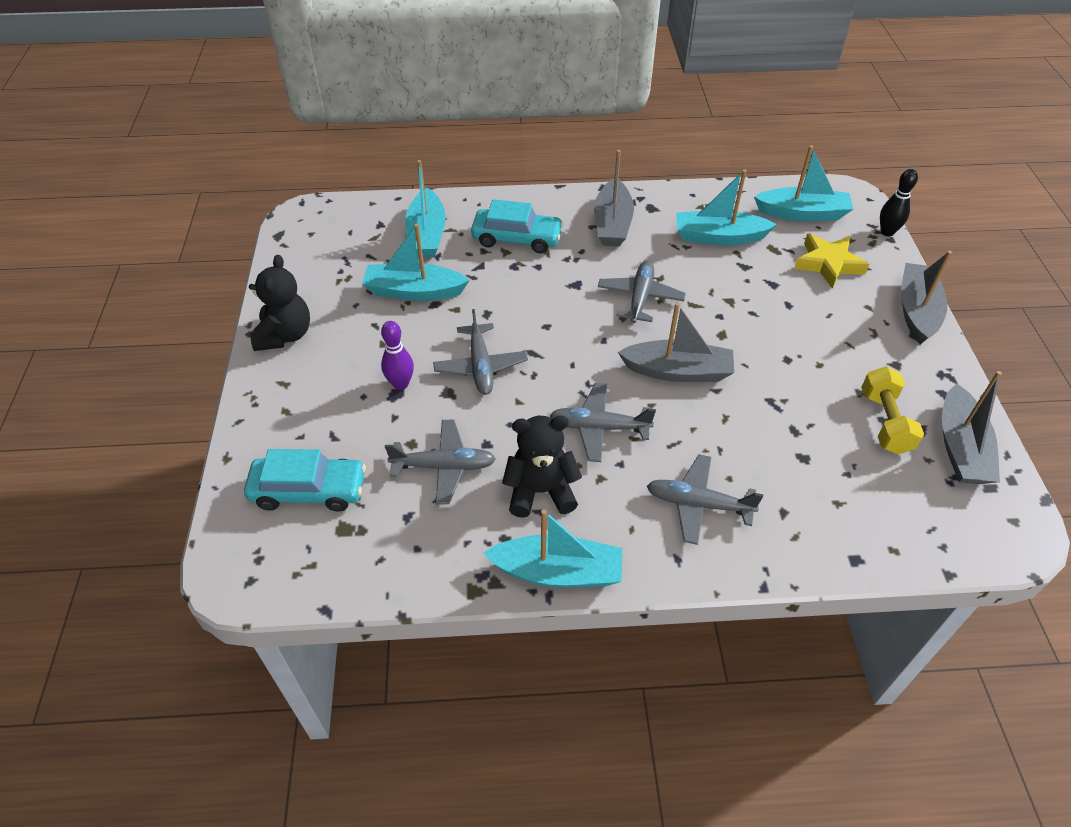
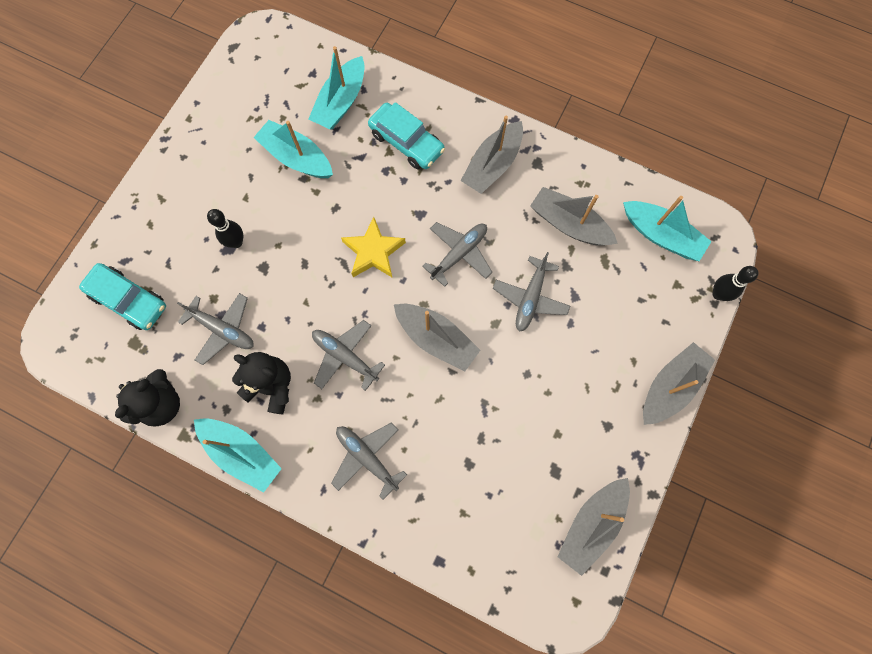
camera: 30 degrees right, 25 degrees up
black teddy bear [249,255,310,351] -> black teddy bear moved to [115,369,180,426]
purple bowling pin [381,321,414,390] -> black bowling pin [207,209,243,248]
grey plane [433,309,528,395] -> grey plane moved to [493,252,570,332]
turquoise boat [676,170,777,245] -> grey boat [530,187,618,246]
yellow star [794,233,869,289] -> yellow star moved to [341,217,406,278]
yellow dumbbell [861,366,924,454] -> none

